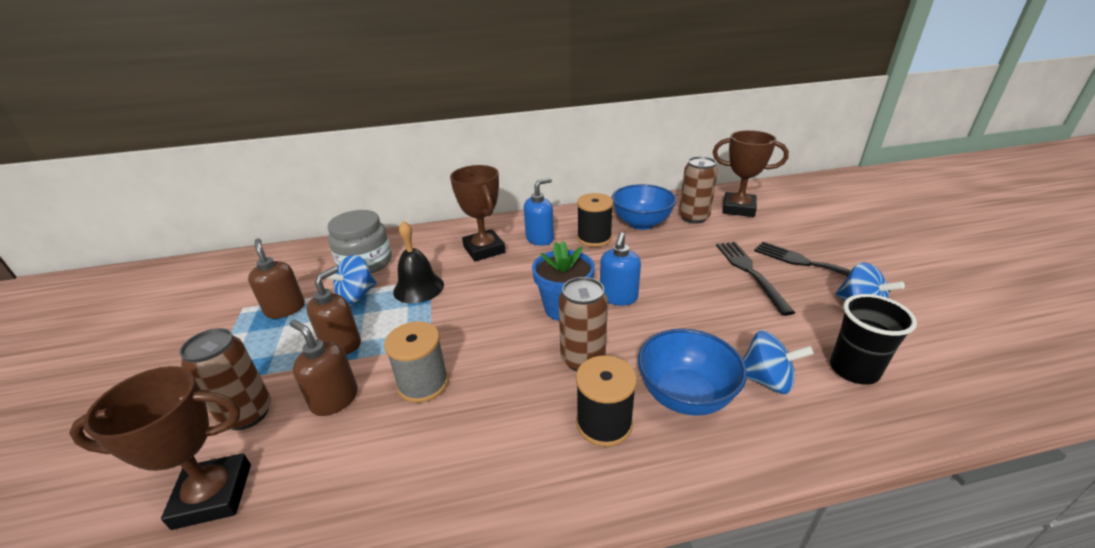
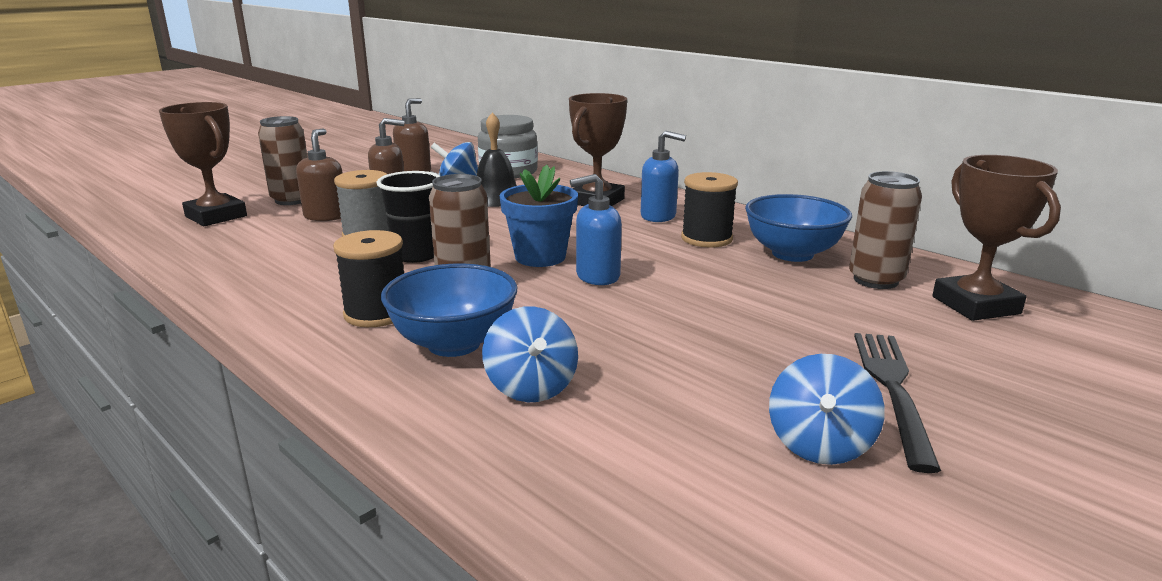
camera: 55 degrees right, 10 degrees down
black fork [716,242,795,316] -> none
black cup [830,294,917,385] -> black cup moved to [377,171,440,263]

